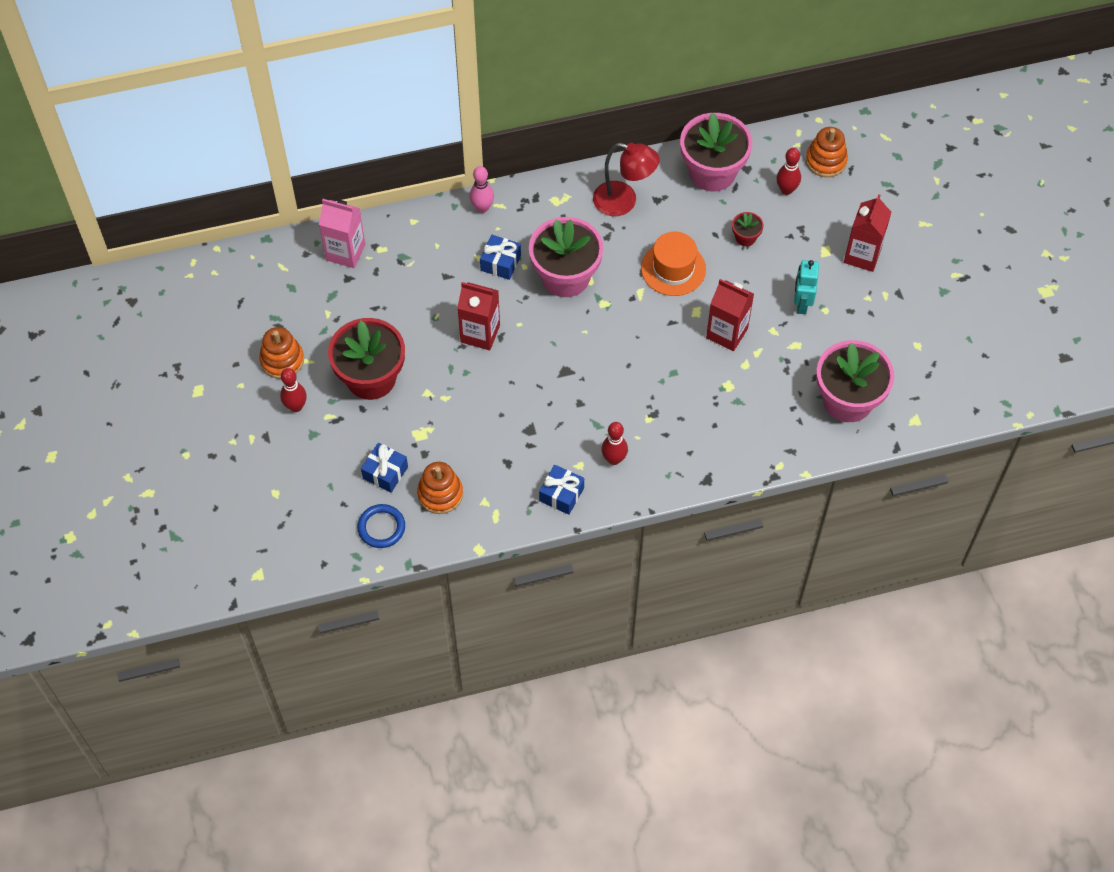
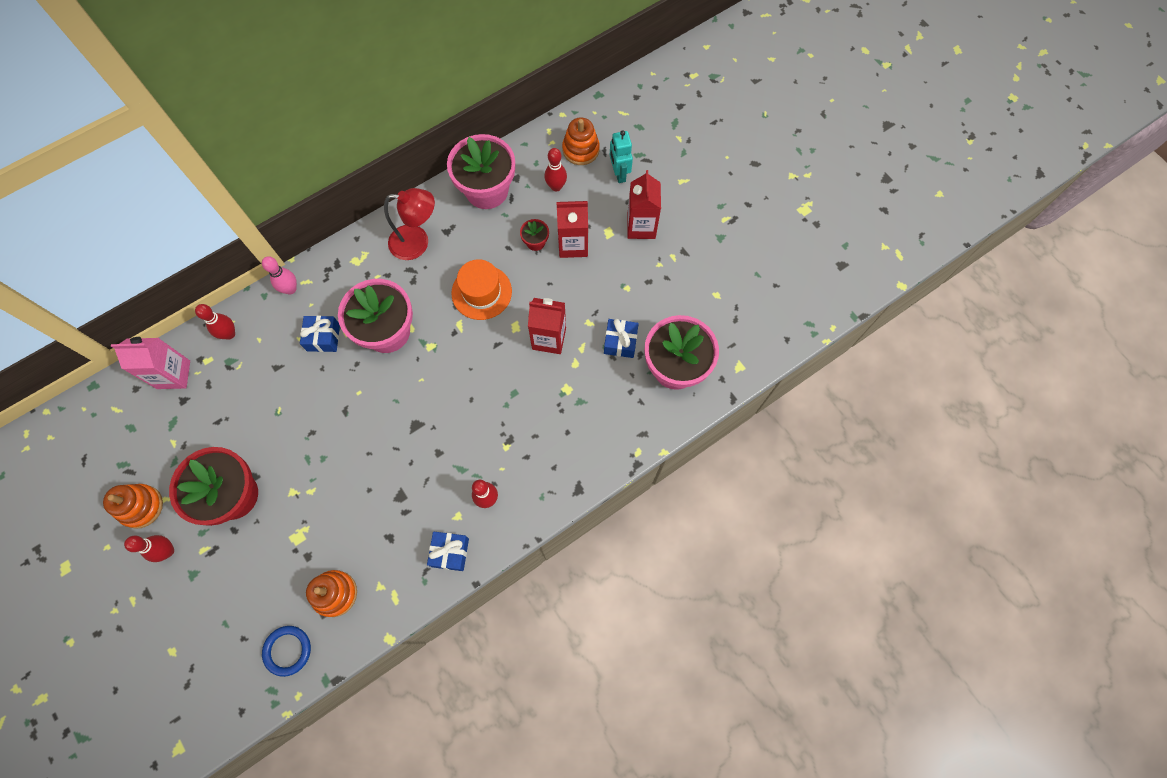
camera: 20 degrees left, 10 degrees up
blue gift [361,443,408,493] -> blue gift moved to [604,319,639,358]
red carton [457,282,500,350] -> red carton moved to [557,201,588,258]
turquoise robot [794,260,819,314] -> turquoise robot moved to [610,130,633,183]
none -> red bowling pin [195,304,235,340]

